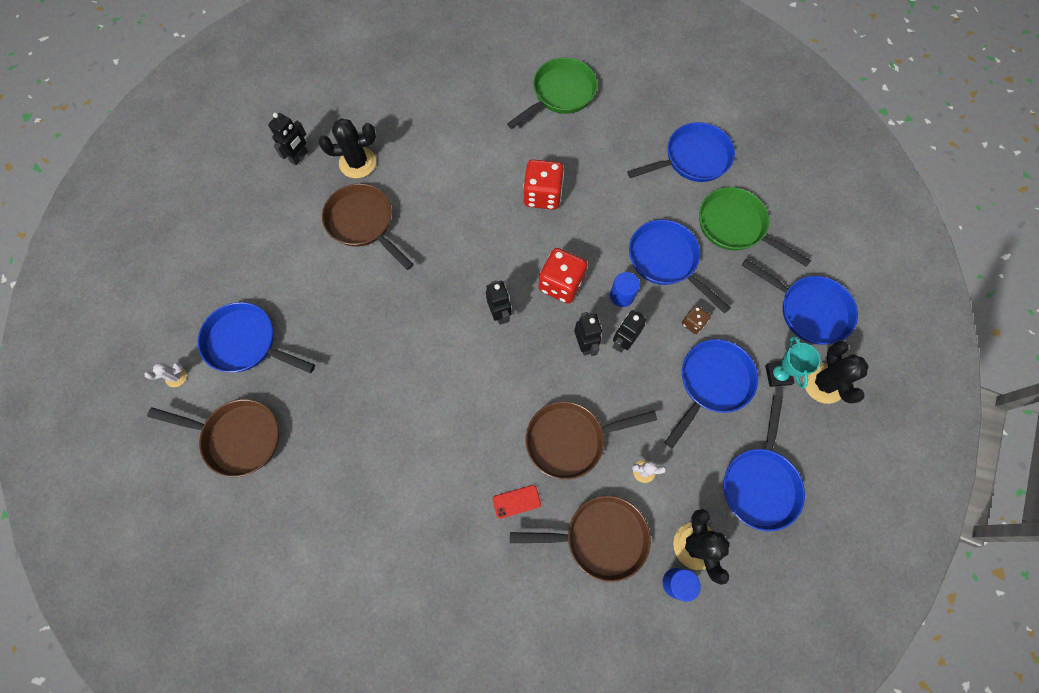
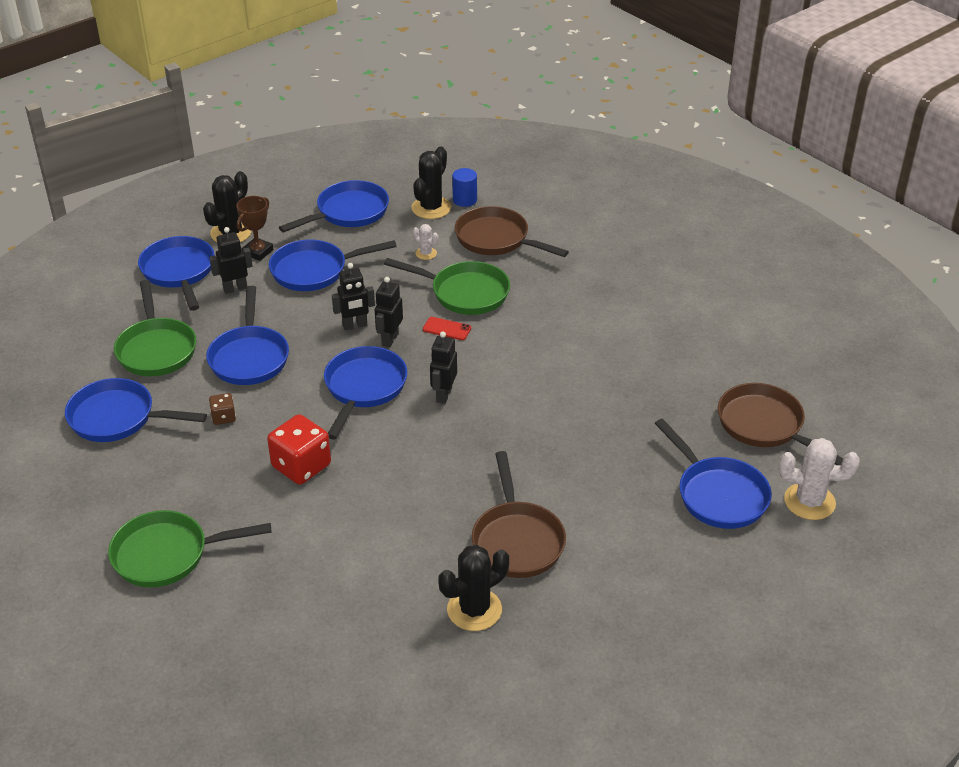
camera: 145 degrees left, 30 degrees down
white cactus [144,363,187,387] -> white cactus [779,438,859,520], size x1.95
black robot [268,113,308,165] -> black robot moved to [209,227,253,294]
black cactus [318,118,376,178] -> black cactus turned 60 degrees counterclockwise [438,545,509,631]
red phone [493,485,541,519] -> red phone moved to [423,317,471,340]
brown pan [526,401,657,480] -> green pan [384,258,510,315]
red dice [538,248,588,304] -> blue pan [324,346,407,440]
blue cylinder [610,272,640,307] -> none
brown dice [682,305,711,334] -> brown dice moved to [209,393,236,425]
turquoise trophy [765,336,820,389] -> brown trophy [236,196,273,261]

